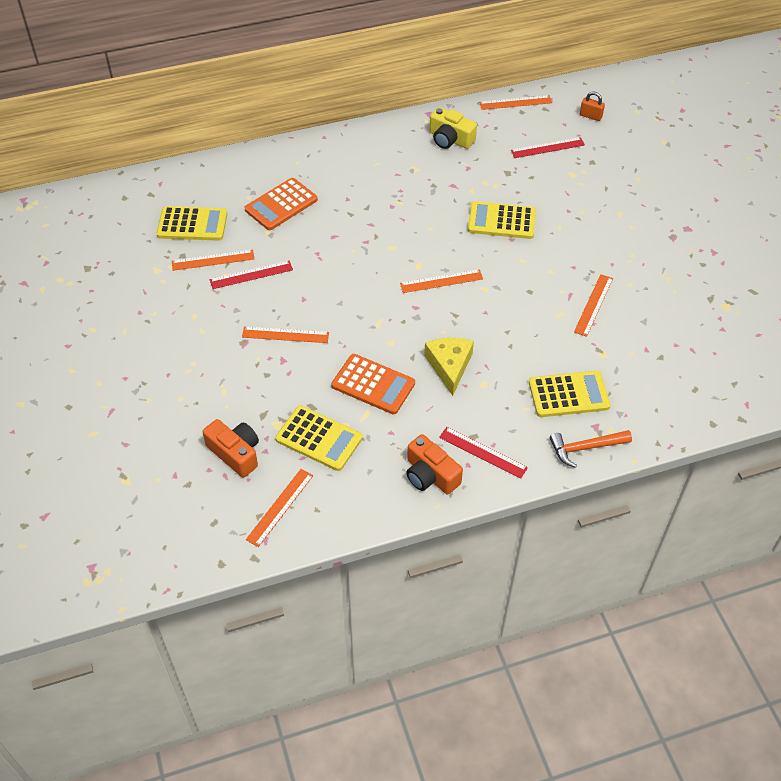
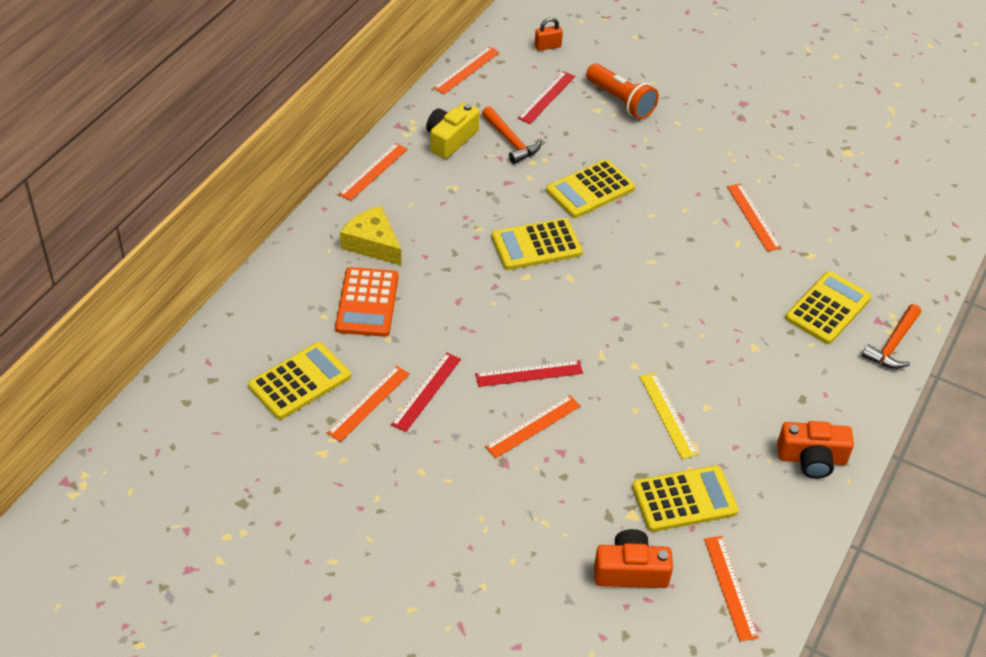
camera: 45 degrees left, 5 degrees down
orange calculator [331,354,415,414] -> yellow ruler [640,373,698,459]
orange ruler [400,269,483,293] -> orange ruler moved to [338,143,408,201]
yellow cheese [424,338,474,396] -> yellow cheese moved to [340,206,401,266]
yellow camera [430,107,477,149] -> yellow camera turned 135 degrees clockwise [426,102,480,159]
red ruler [439,427,528,479] -> red ruler moved to [475,360,583,387]
none -> orange hammer [482,106,541,164]
none -> yellow calculator [492,218,583,270]
none -> orange flashlight [586,63,659,119]

